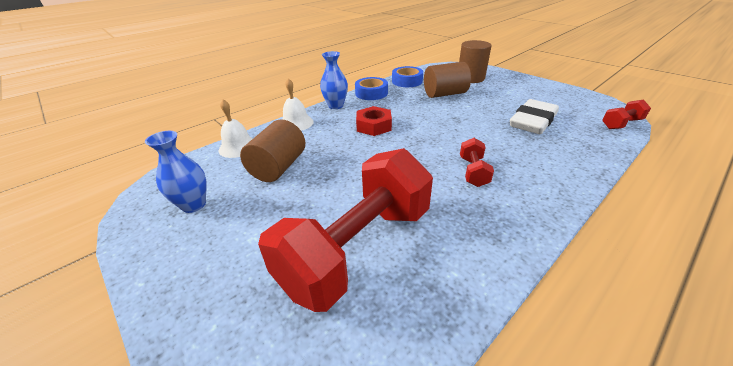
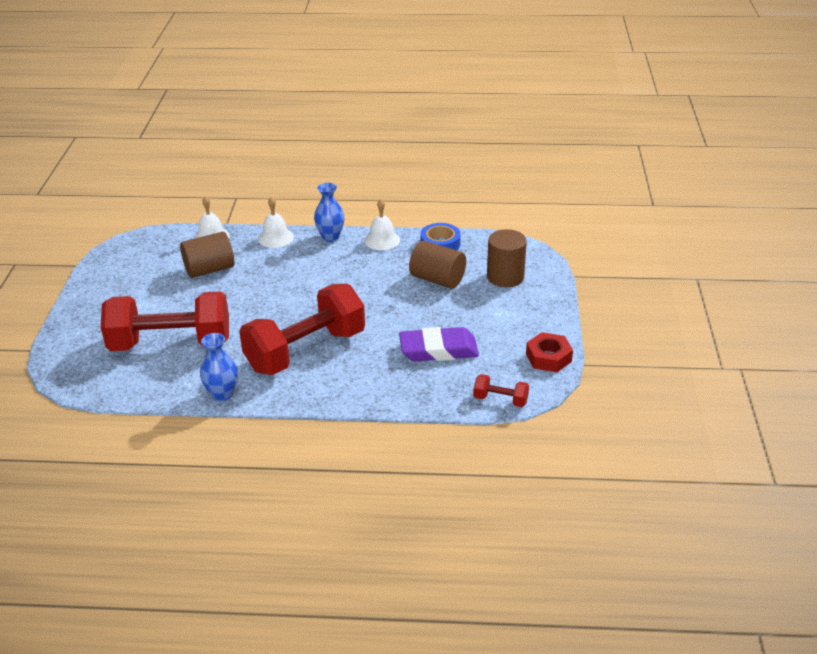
camera: 45 degrees right, 0 degrees up
blue vase [145,131,207,213] -> blue vase moved to [200,333,237,401]
blue tape [355,77,388,100] -> white bell [365,199,400,250]
red nut [356,106,392,136] -> red nut moved to [526,332,573,372]
red dumbbell [460,138,494,187] -> red dumbbell [239,284,365,375], size x2.42
white eraser [510,99,559,134] -> purple eraser [399,327,479,361]

